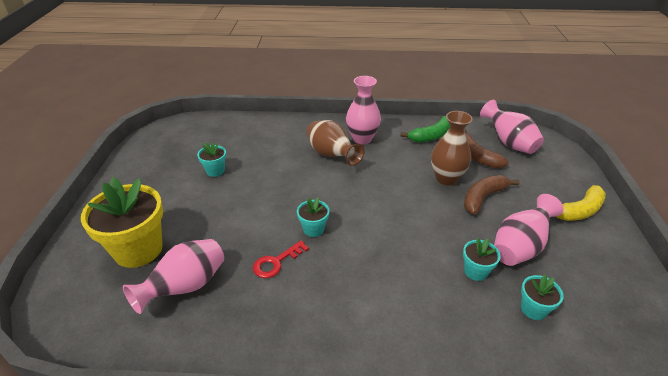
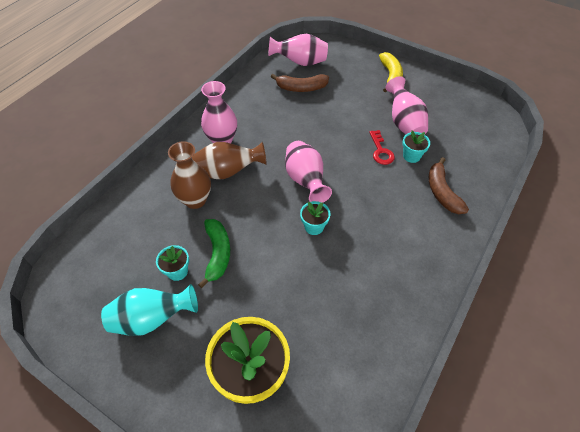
camera: 60 degrees left, 15 degrees up
pink vase [123,239,224,314] -> pink vase moved to [285,141,332,203]
red key [253,240,309,278] -> red key moved to [369,130,395,165]
green banana [400,116,450,142] -> green banana moved to [198,219,230,288]
brown vase [431,111,473,186] -> brown vase moved to [168,141,211,209]
brown banana [464,175,520,215] -> brown banana moved to [429,157,469,214]
turquoise flower pot [521,274,564,320] -> none
none -> turquoise vase [101,284,198,336]

